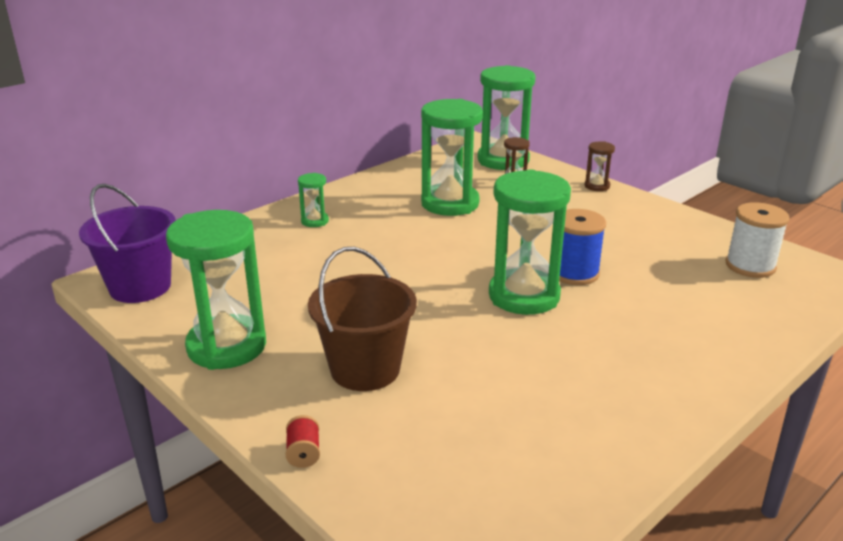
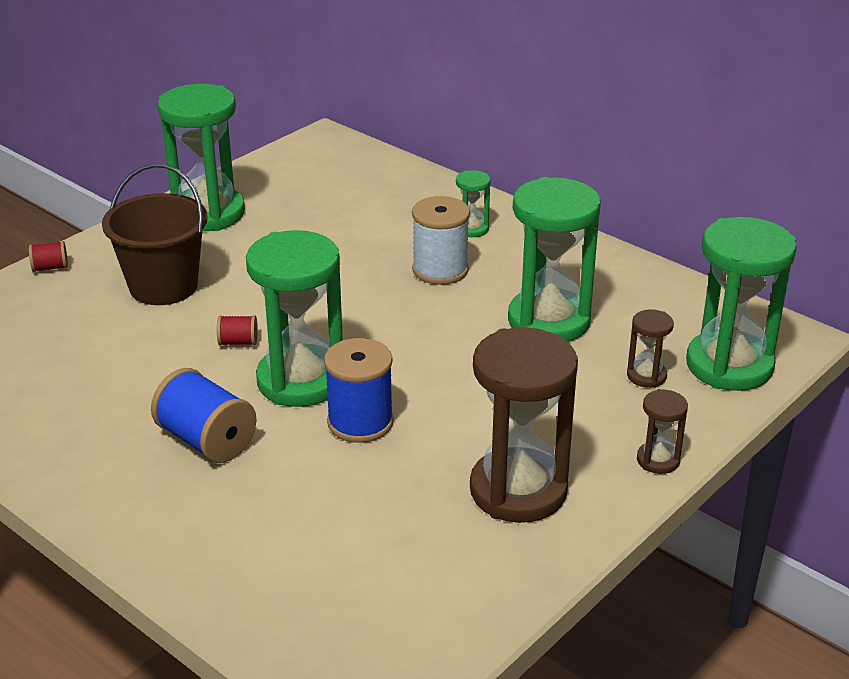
camera: 85 degrees right, 5 degrees up
purple bucket [79,184,176,303] -> none
white spool [725,202,790,278] -> white spool moved to [412,196,470,285]
none -> blue spool [151,368,257,463]
none -> red spool [217,315,258,346]
none -> brown hourglass [470,327,578,523]

